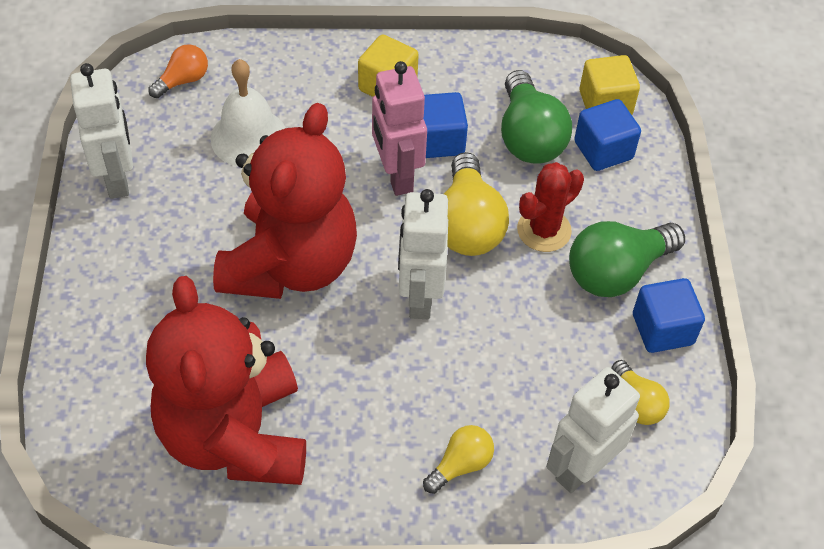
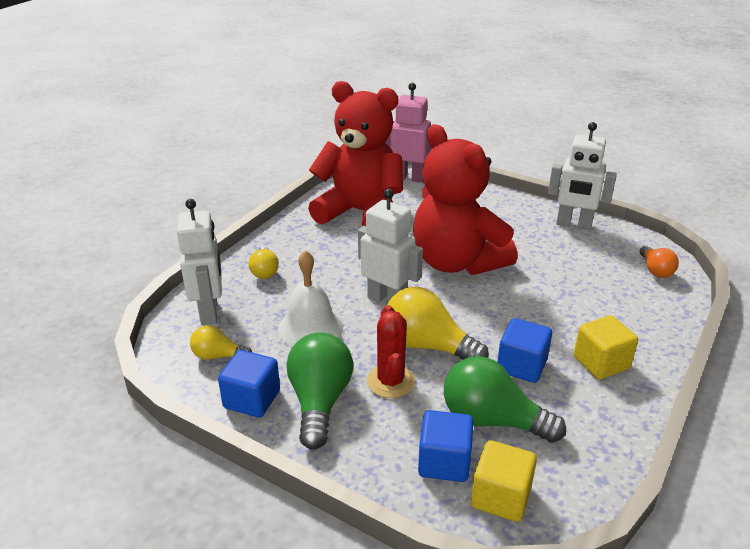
camera: 125 degrees right, 20 degrees down
white bell [210,59,286,166] -> white bell moved to [278,250,343,347]
pink robot [372,61,427,196] -> pink robot moved to [385,83,433,183]

